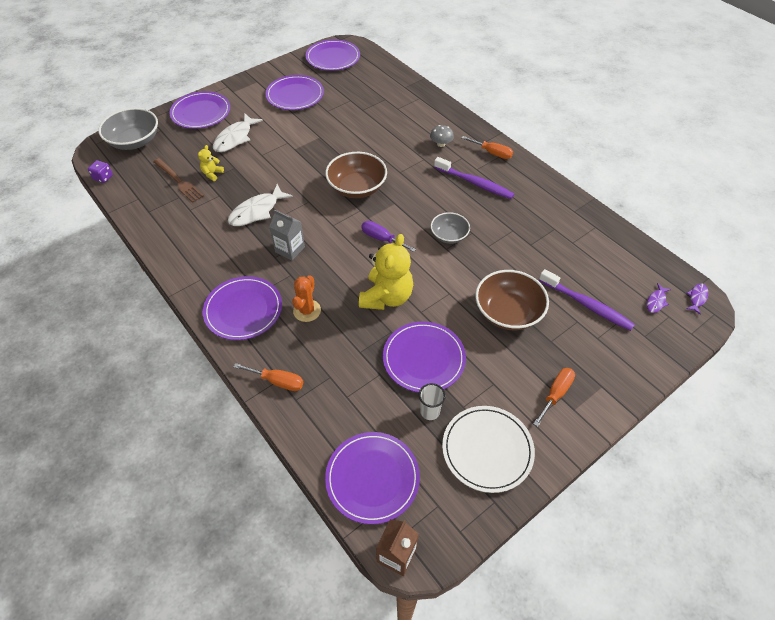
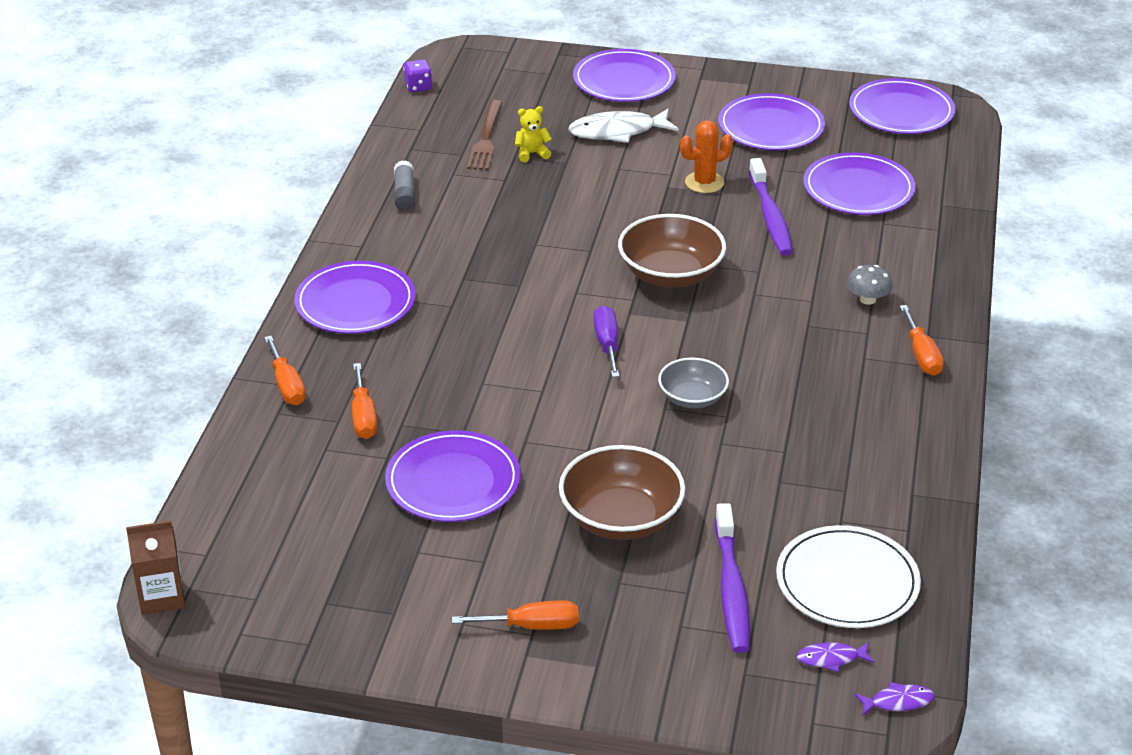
camera: 50 degrees right, 15 degrees down
grey bowl [98,108,158,150] -> none
white fish [228,184,293,226] -> none
grey carton [269,209,305,260] -> none
orange cactus [292,275,321,322] -> orange cactus moved to [680,120,733,193]
purple plate [325,432,420,524] -> purple plate moved to [803,152,916,215]
yellow teddy bear [359,234,413,310] -> none
white cup [419,383,446,420] -> none
purple toothbrush [434,157,514,199] -> purple toothbrush moved to [749,158,793,256]
white plate [442,406,535,493] -> white plate moved to [776,525,921,628]
none -> orange screwdriver [352,363,377,439]
none -> grey glue stick [394,160,415,211]

